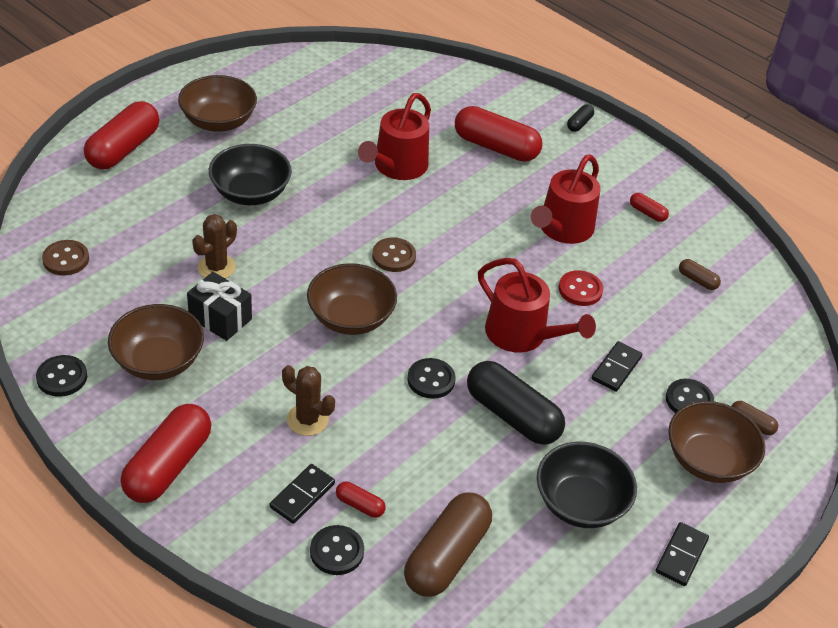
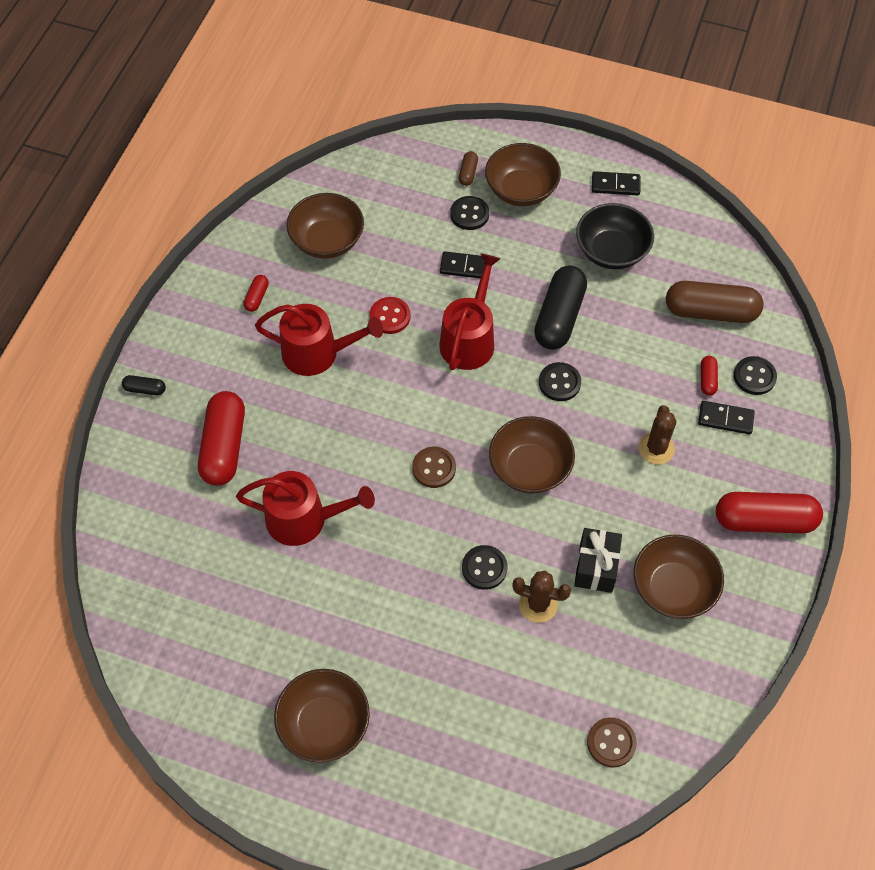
camera: 110 degrees left, 15 degrees up
black button [36,355,87,397] -> black button moved to [462,545,508,590]
red capsule [84,101,159,169] -> none
black bowl [209,144,292,205] -> none
brown capsule [679,259,721,290] -> brown bowl [286,193,364,259]

